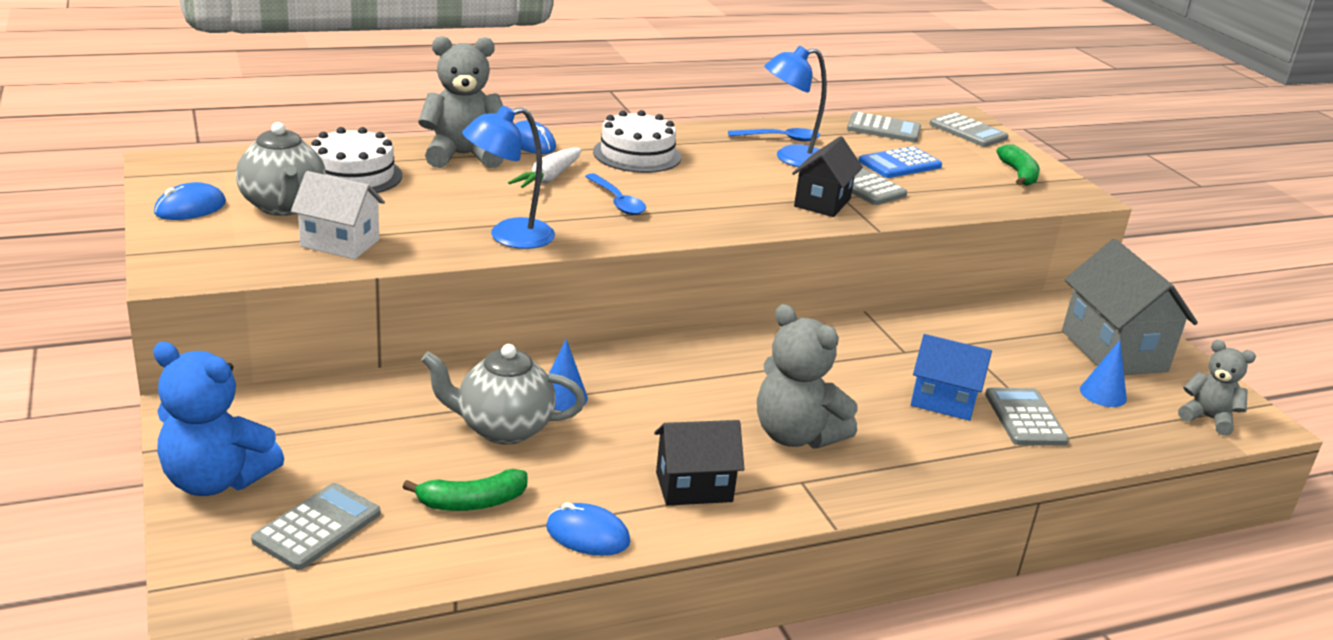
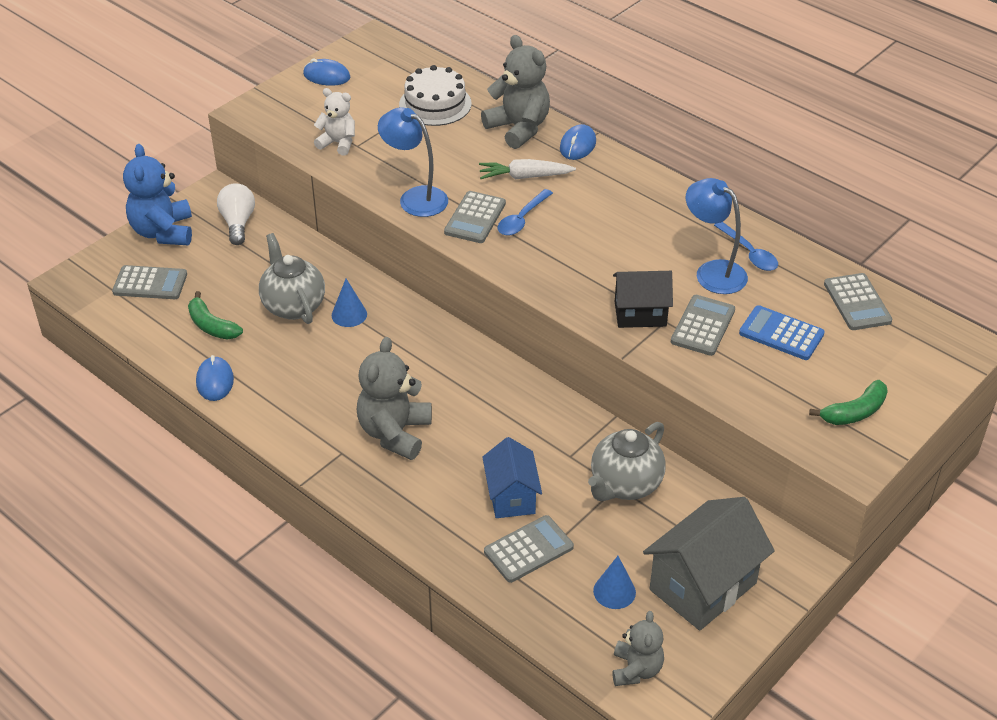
camera: 65 degrees right, 15 degrees up
grey teapot [236,122,326,216] -> grey teapot moved to [588,422,666,501]
white house [291,171,385,259] -> white teddy bear [314,88,355,156]
white cake [593,110,681,173] -> none
black house [654,420,744,506] -> none
grey calculator [929,113,1009,147] -> grey calculator moved to [444,191,506,243]
none -> white light bulb [217,183,255,245]

